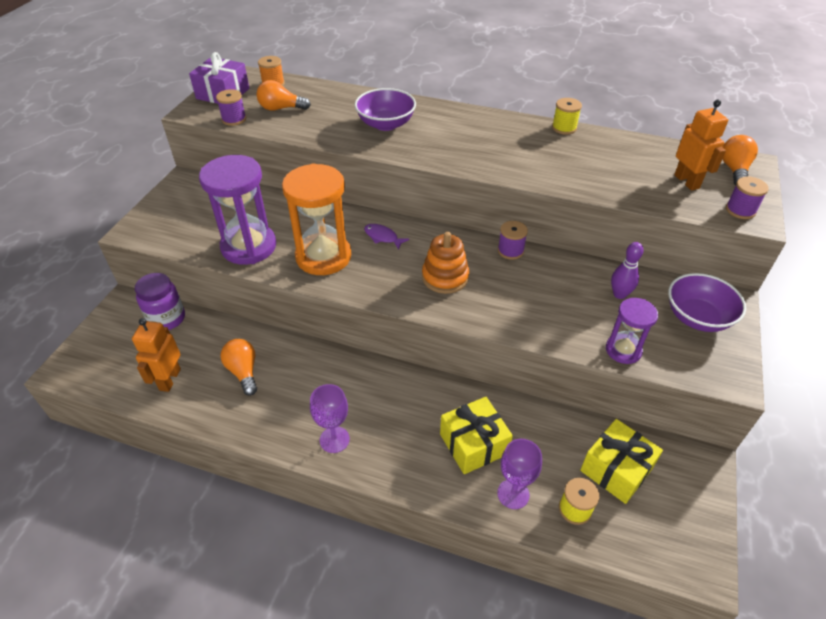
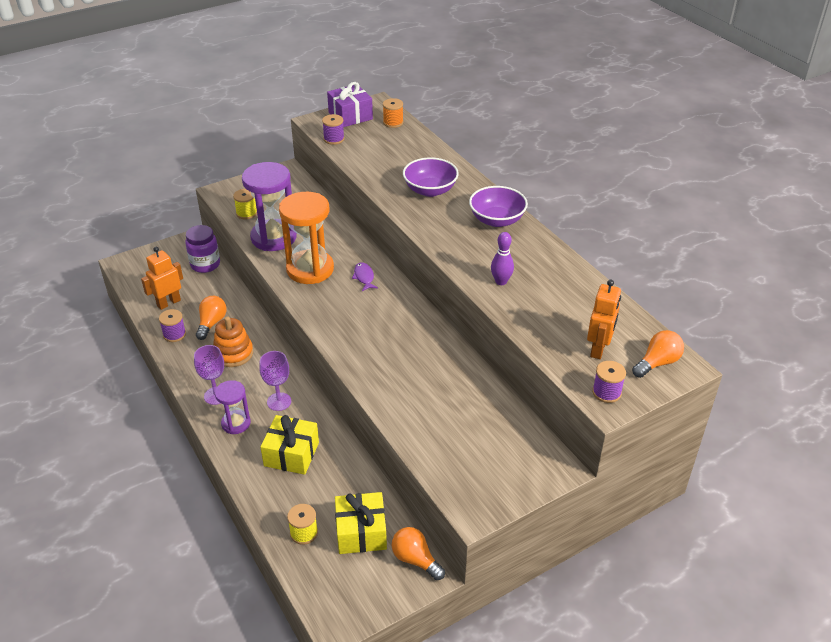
camera: 40 degrees right, 5 degrees down
orange light bulb [257,80,311,111] -> orange light bulb moved to [392,527,445,580]
orange stacking toy [422,232,469,294] -> orange stacking toy moved to [213,316,253,367]
purple goblet [497,439,542,509] -> purple goblet moved to [259,351,291,411]
purple spool [498,221,528,260] -> purple spool moved to [159,309,186,342]
yellow spool [552,98,582,135] -> yellow spool moved to [233,189,257,219]
purple hourglass [606,298,658,364] -> purple hourglass moved to [215,380,251,434]
purple bowling pin [611,242,644,299] -> purple bowling pin moved to [491,232,514,285]
purple bowl [668,273,746,332] -> purple bowl moved to [469,186,528,227]

